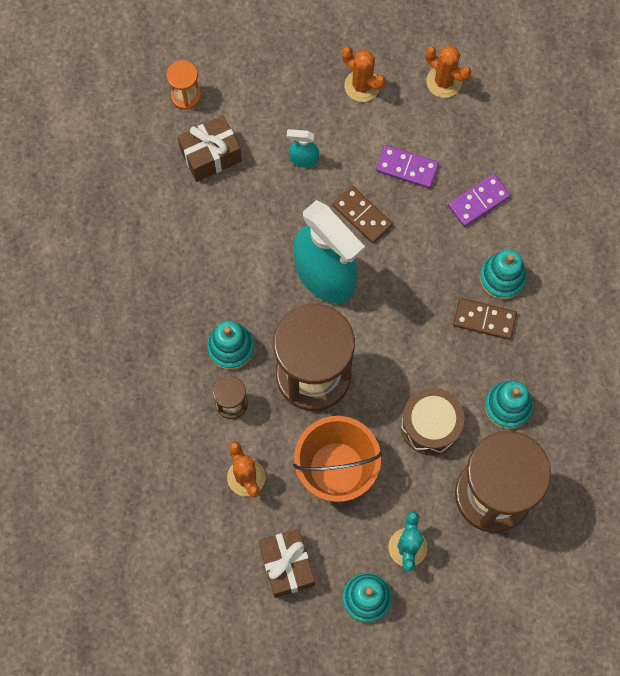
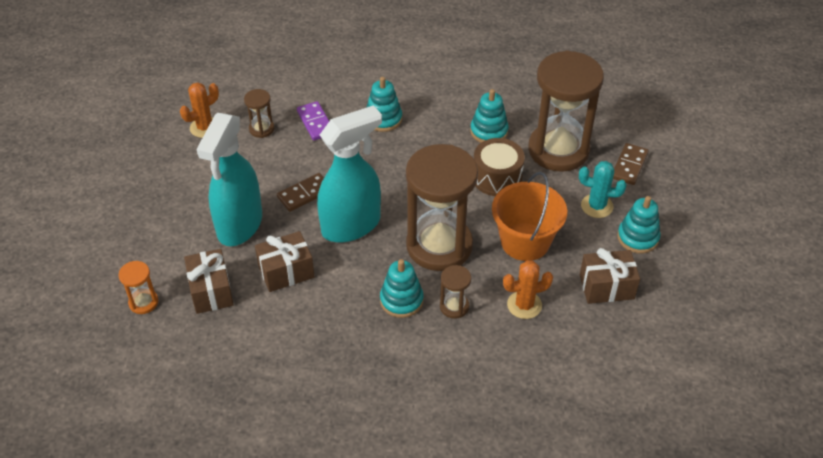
camera: 80 degrees left, 25 degrees down
turquoise spray bottle [287,129,319,168] -> turquoise spray bottle [196,113,262,246], size x2.43
orange cactus [342,46,386,102] -> none
purple domino [376,145,439,189] -> none
brown domino [453,298,517,340] -> brown domino moved to [613,143,649,185]
none -> brown hourglass [244,89,275,138]
none -> brown gift [255,231,314,292]

